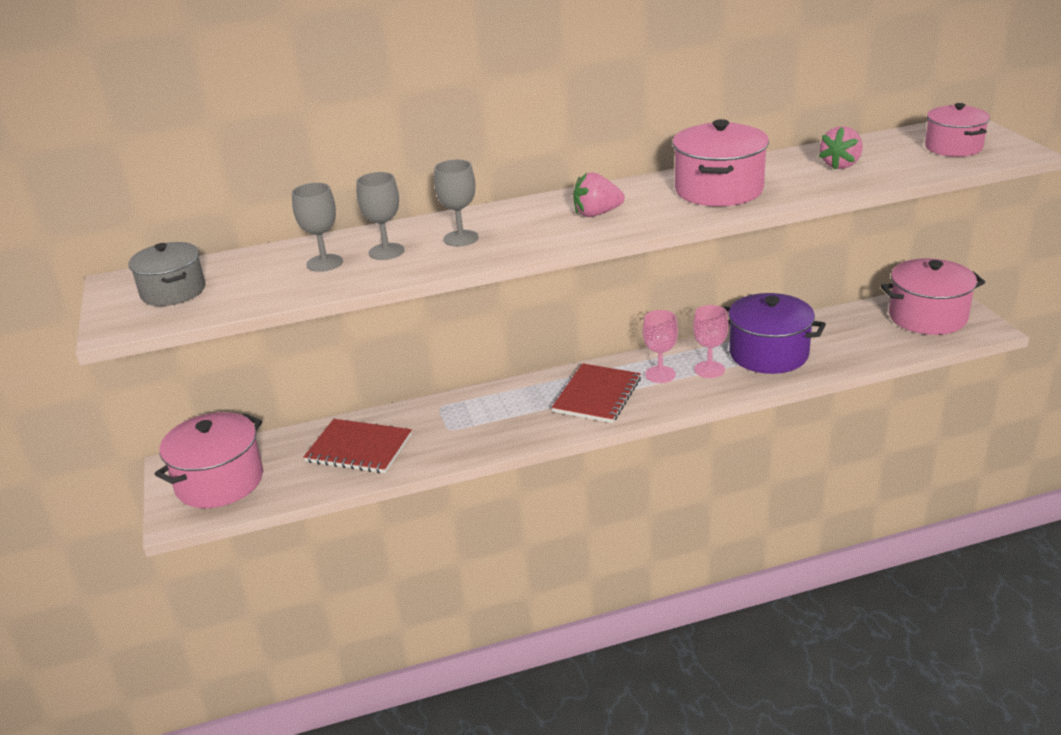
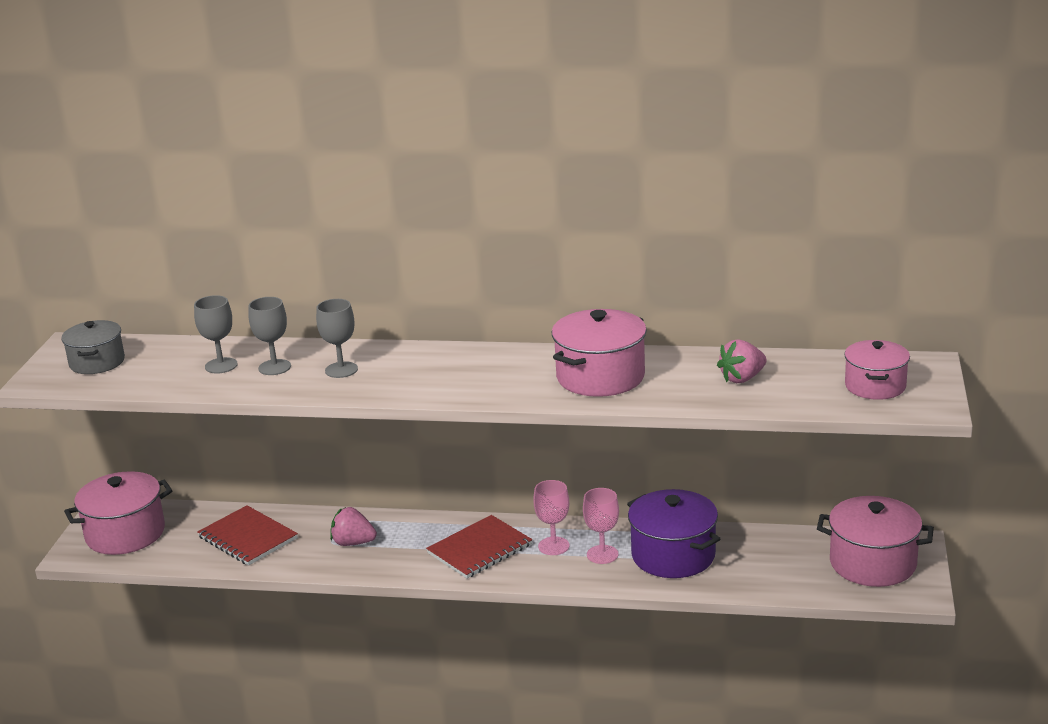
camera: 25 degrees right, 5 degrees down
pink strawberry [573,172,625,217] -> pink strawberry moved to [330,507,377,546]

